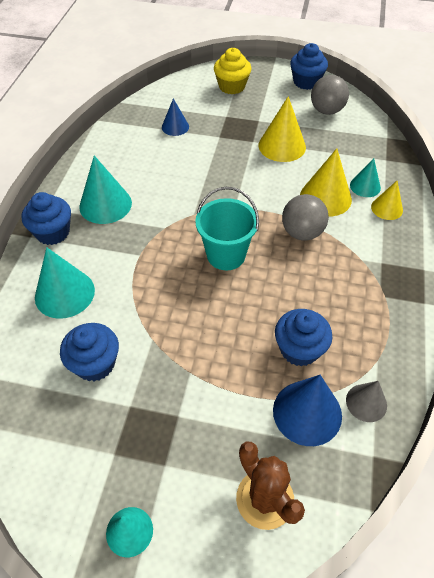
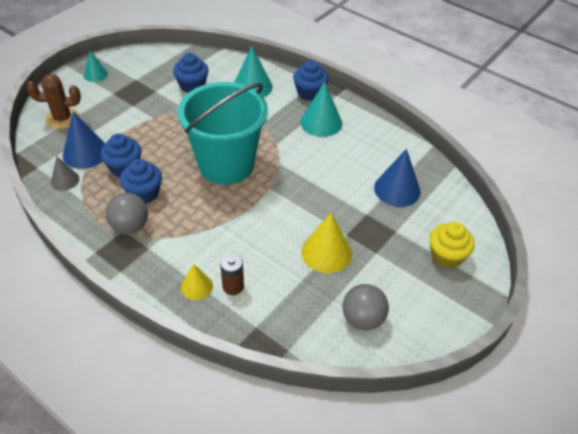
camera: 115 degrees right, 5 degrees down
blue cone [162,98,189,136] -> blue cone [374,149,420,207], size x1.67
turquoise bucket [195,187,259,270] -> turquoise bucket [177,82,268,185], size x1.76
grey ball [282,194,329,240] -> grey ball moved to [105,193,148,234]
blue cupcake [290,43,328,90] -> blue cupcake moved to [120,159,162,204]
yellow cone [300,148,352,217] -> none
turquoise cone [350,158,381,197] -> brown battery [220,254,244,295]

